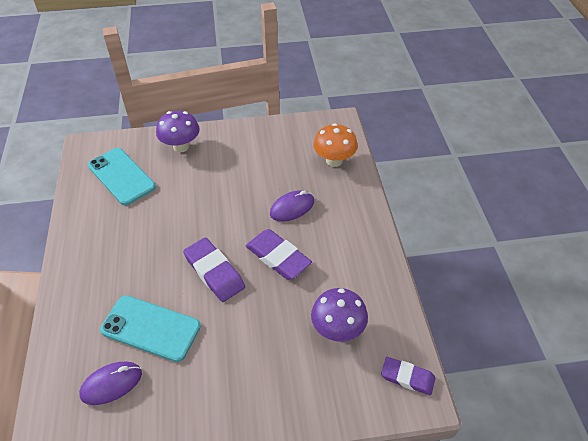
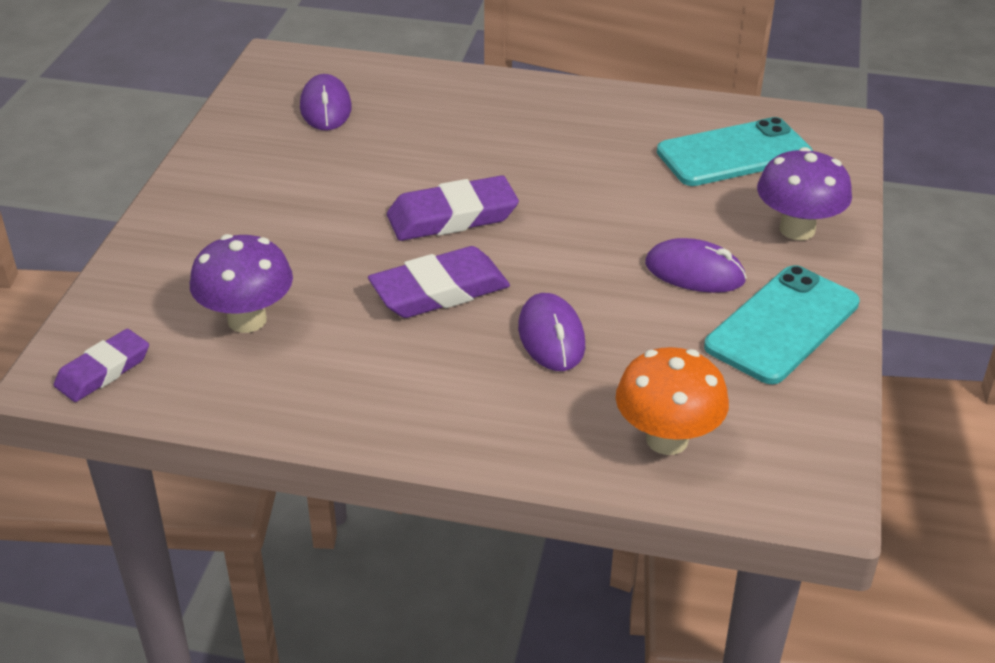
camera: 110 degrees right, 10 degrees down
turquoise phone [100,295,201,362] -> turquoise phone moved to [704,265,860,384]
none -> purple mouse [645,238,747,293]

